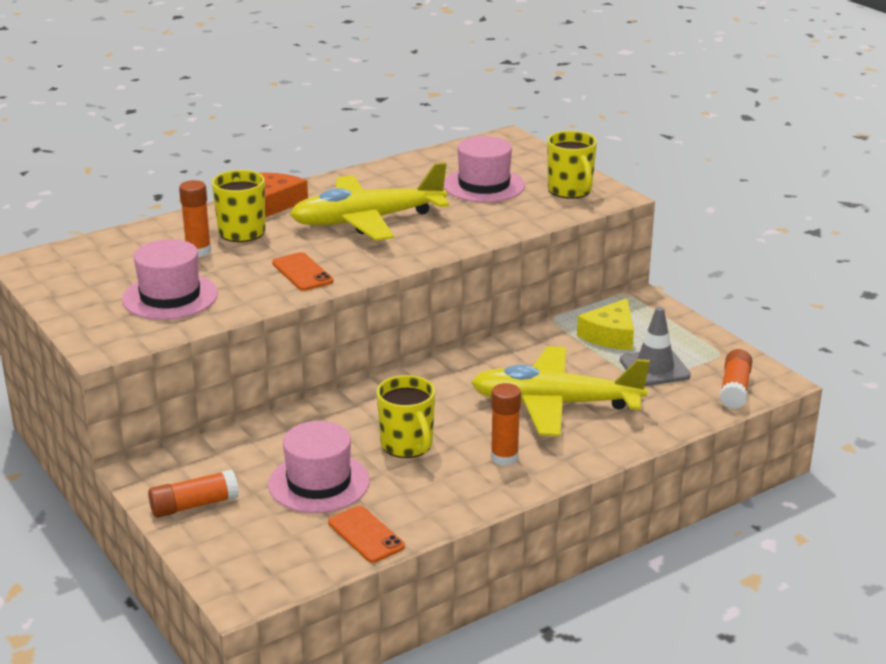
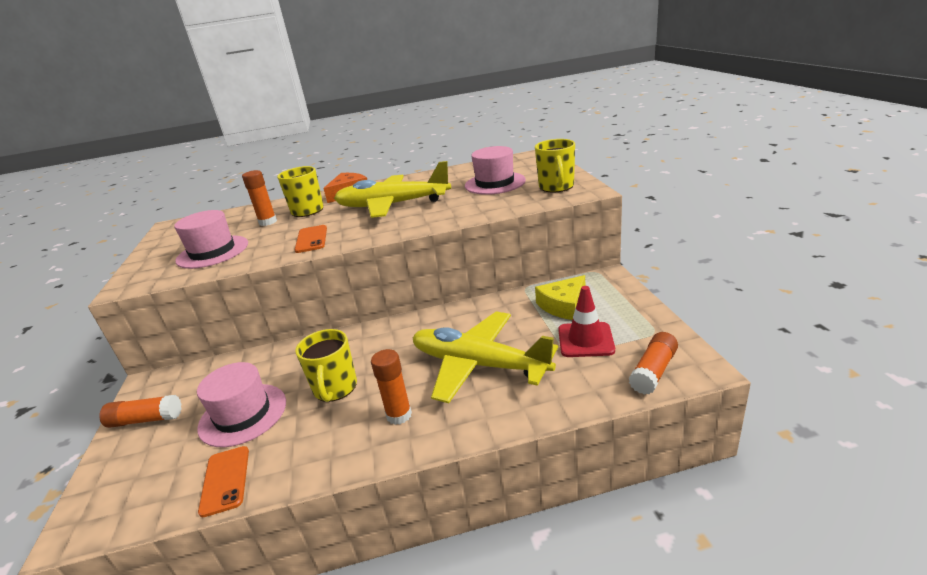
camera: 25 degrees right, 0 degrees up
grey traffic cone [620,307,691,386] -> red traffic cone [558,286,615,357]

